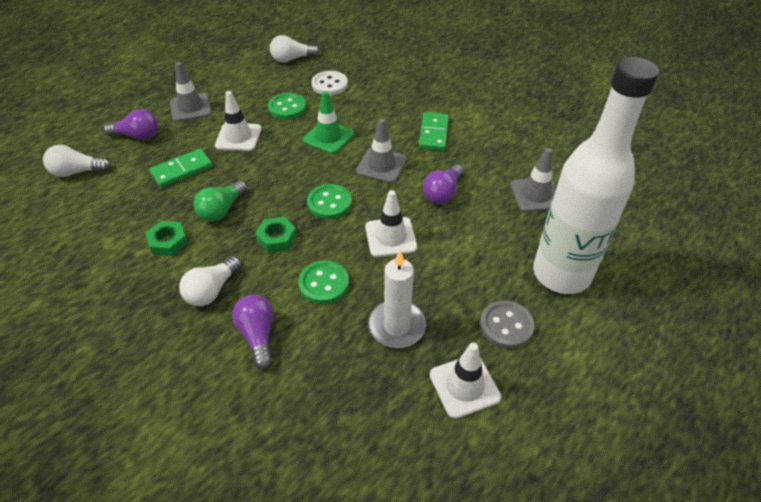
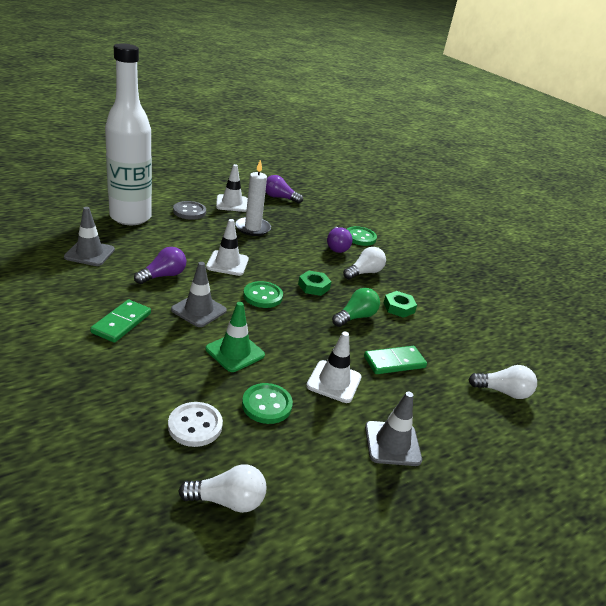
camera: 170 degrees left, 15 degrees down
purple light bulb [103,109,158,140] -> purple light bulb moved to [266,175,303,204]
green button [298,261,349,304] -> green button moved to [347,226,377,246]

